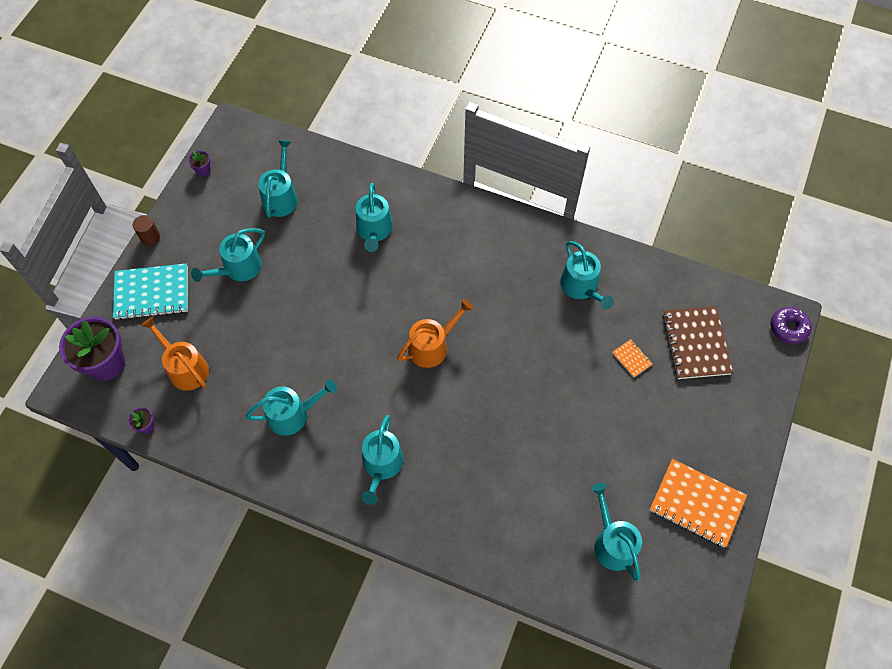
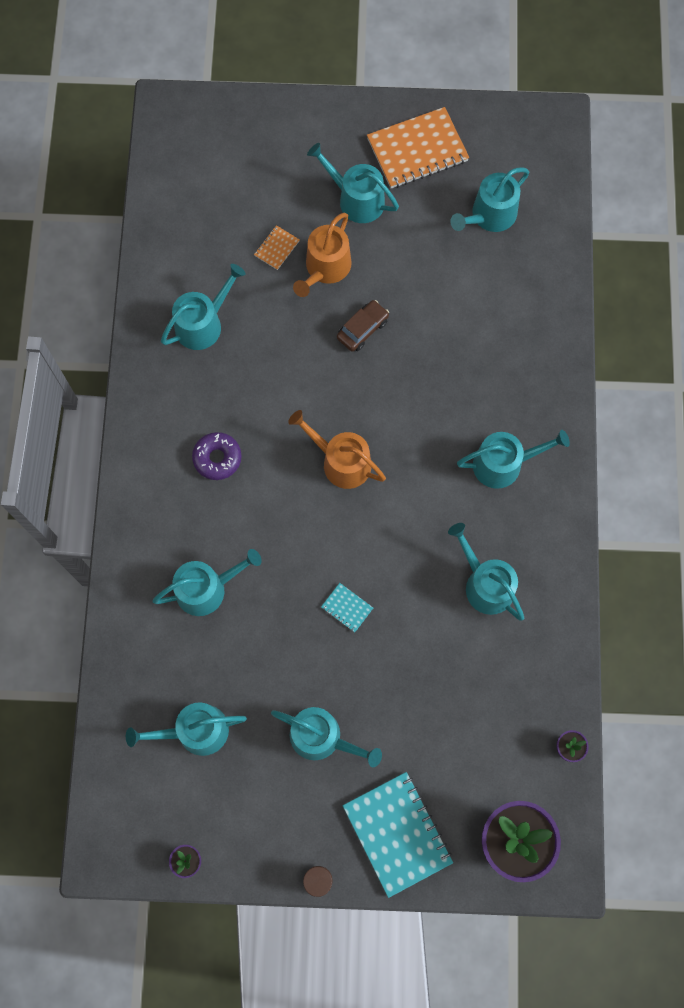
camera: 110 degrees left, 10 degrees up
orange watering can [141,317,209,391] -> orange watering can moved to [293,212,352,297]
orange notebook [650,459,747,548] -> orange notebook turned 60 degrees clockwise [367,107,469,188]
brown notebook [662,306,733,379] -> none
purple donut [771,307,812,344] -> purple donut moved to [192,432,242,480]
none -> turquoise watering can [307,143,399,223]
none -> turquoise notebook [321,583,373,632]
none -> brown car [337,300,389,352]

